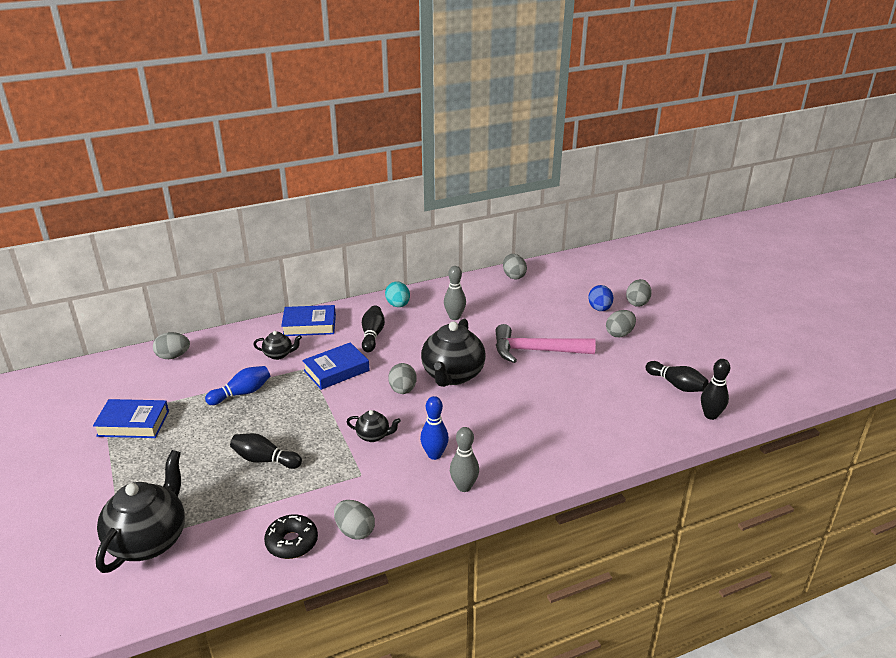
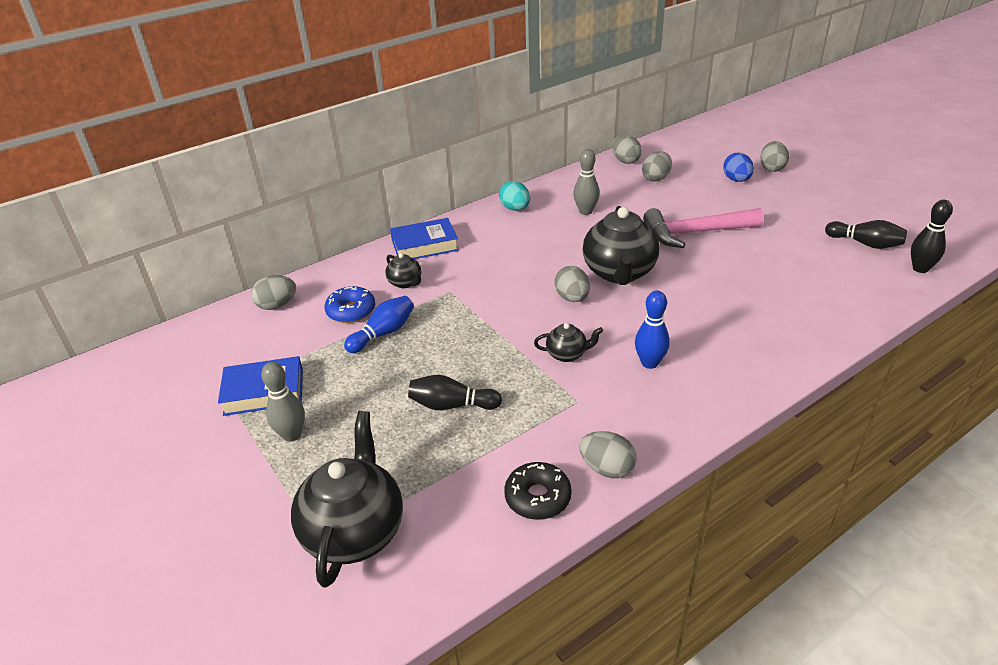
camera: 10 degrees left, 5 degrees up
black teapot [253,331,302,360] -> black teapot turned 60 degrees clockwise [386,253,422,288]
blue book [302,342,370,390] -> none
black bowling pin [362,305,385,352] -> none
grey bowling pin [450,427,479,492] -> grey bowling pin moved to [261,362,305,442]
grey egg [606,310,636,337] -> grey egg moved to [642,151,672,181]
none -> blue donut [324,286,375,323]

